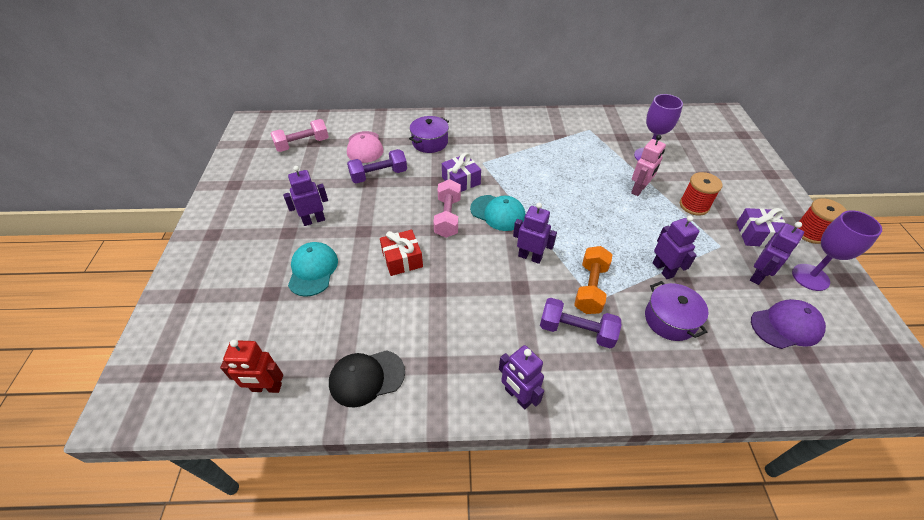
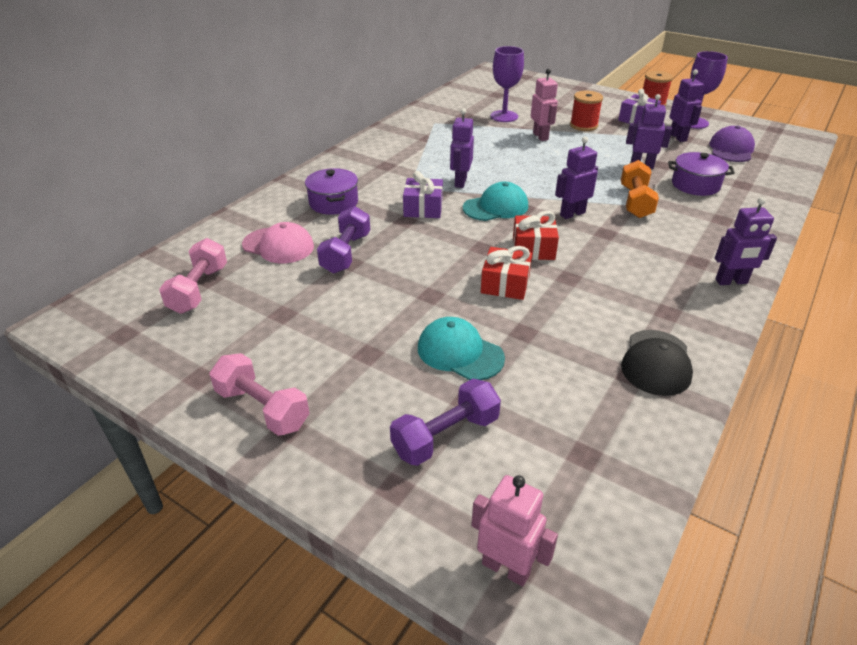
camera: 55 degrees left, 10 degrees down
red robot [220,339,283,393] -> none
purple robot [283,166,328,226] -> purple robot moved to [450,108,474,188]
pink dumbbell [433,179,461,238] -> pink dumbbell moved to [209,353,310,436]
purple dumbbell [540,298,621,349] -> purple dumbbell moved to [390,379,501,466]
orange dumbbell [574,246,613,314] -> orange dumbbell turned 45 degrees clockwise [621,160,659,218]
none -> pink robot [471,475,558,587]
none -> red gift [513,211,559,260]

